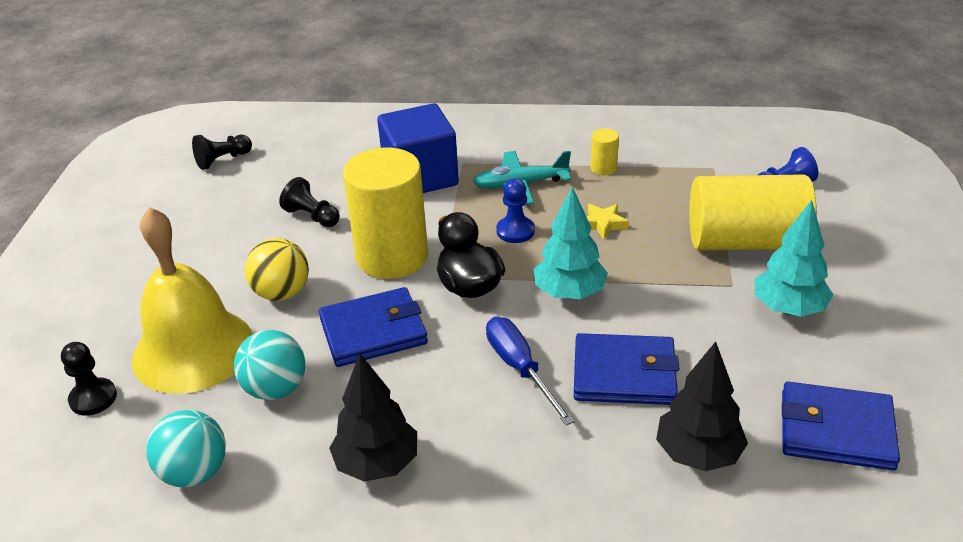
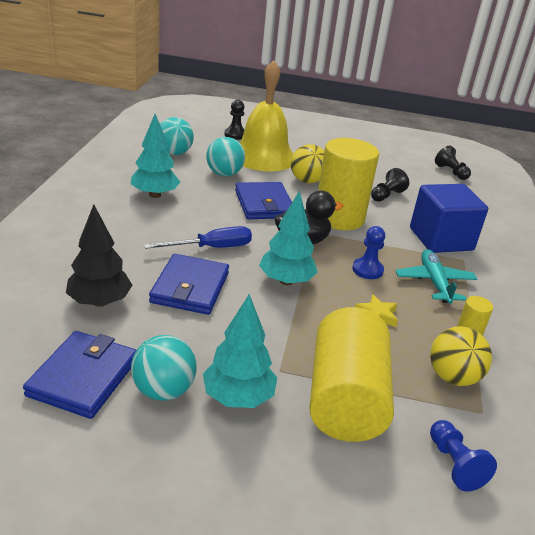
camera: 90 degrees right, 5 degrees down
black tree [329,353,417,482] -> turquoise tree [131,114,180,198]
none -> turquoise ball [131,335,196,401]
none -> yellow ball [430,326,492,386]

